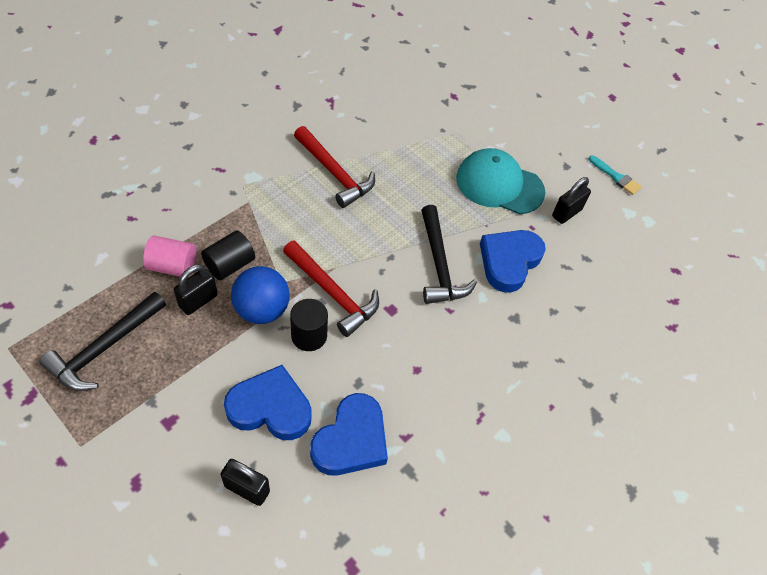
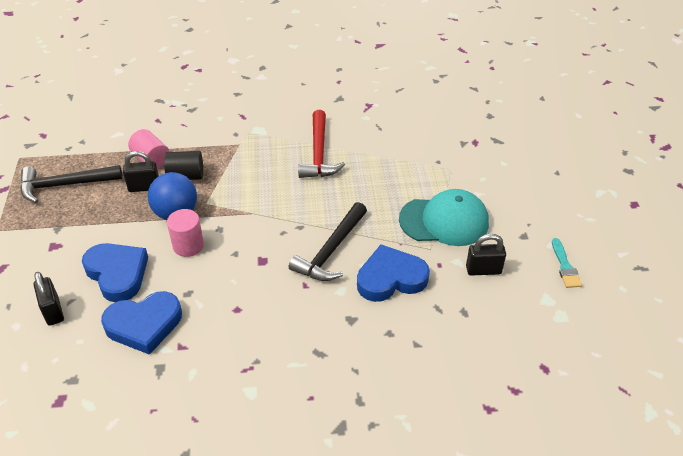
camera: 45 degrees right, 10 degrees down
red hammer [283,240,379,337] -> none
black cylinder [290,299,328,351] -> pink cylinder [167,209,204,257]
turquoise cap [456,148,545,214] -> turquoise cap turned 120 degrees clockwise [399,189,489,246]

